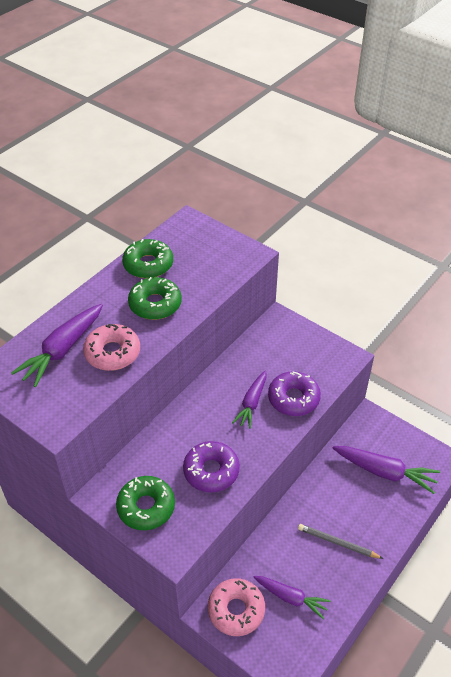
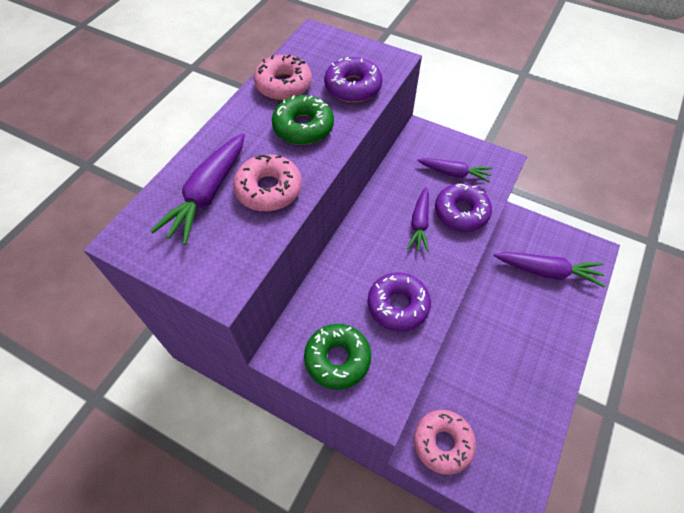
camera: 10 degrees left, 10 degrees up
green donut [122,239,173,278] -> pink donut [253,54,312,100]
purple carrot [254,576,331,619] -> purple carrot moved to [417,158,492,183]
grey pencil [298,524,383,559] -> none
none -> purple donut [324,57,383,103]

